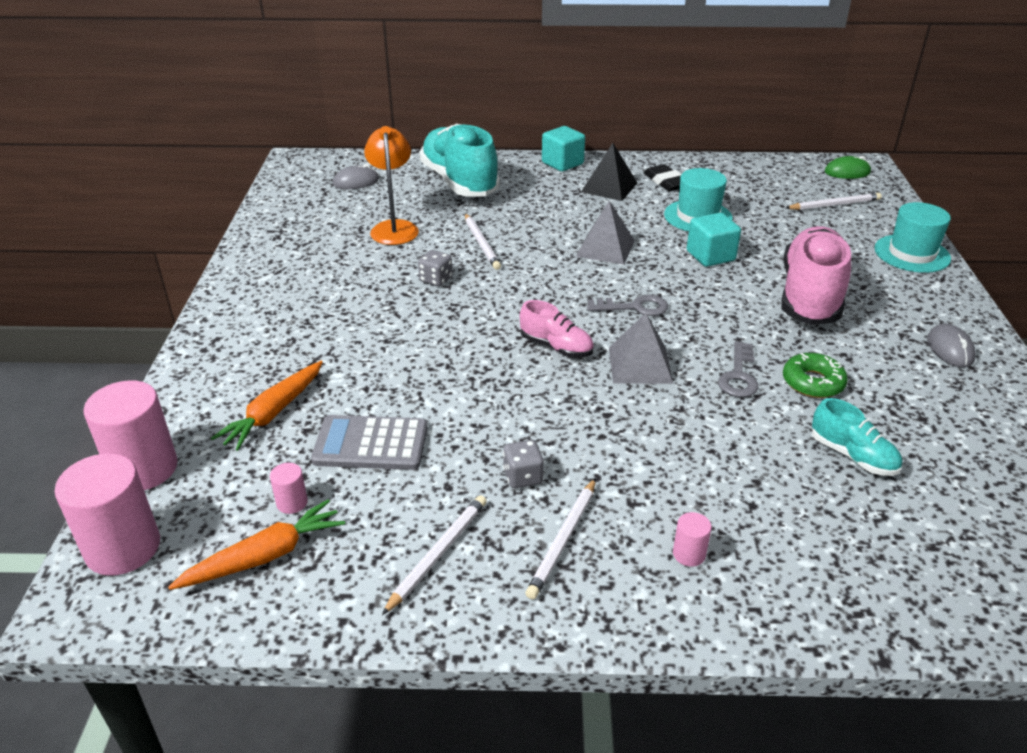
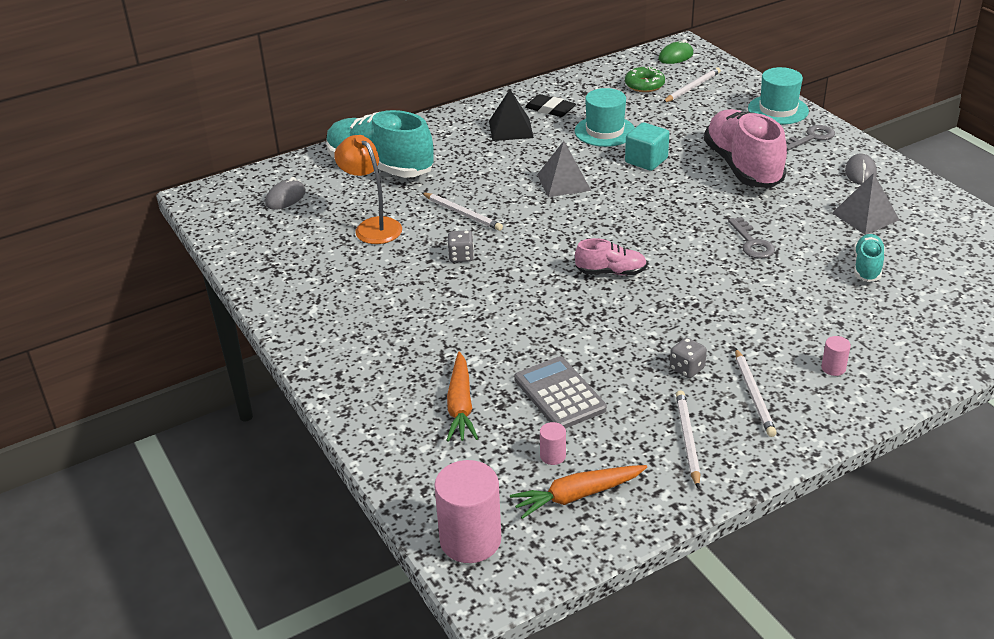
camera: 30 degrees left, 0 degrees up
pink cylinder [83,380,178,490] -> none
orange carrot [168,499,345,590] -> orange carrot turned 135 degrees counterclockwise [510,465,647,519]
grey calculator [311,415,427,470] -> grey calculator turned 90 degrees clockwise [514,356,607,429]
turquoise cube [542,126,585,171] -> none
grey key [587,295,668,316] -> grey key moved to [786,125,835,151]
grey pyramid [609,313,673,384] -> grey pyramid moved to [832,173,899,235]
green donut [783,353,848,398] -> green donut moved to [625,67,665,92]
turquoise shoe [812,398,902,476] -> turquoise shoe turned 90 degrees counterclockwise [854,234,885,282]
grey mouse [927,324,976,368] -> grey mouse turned 45 degrees clockwise [845,153,877,185]

